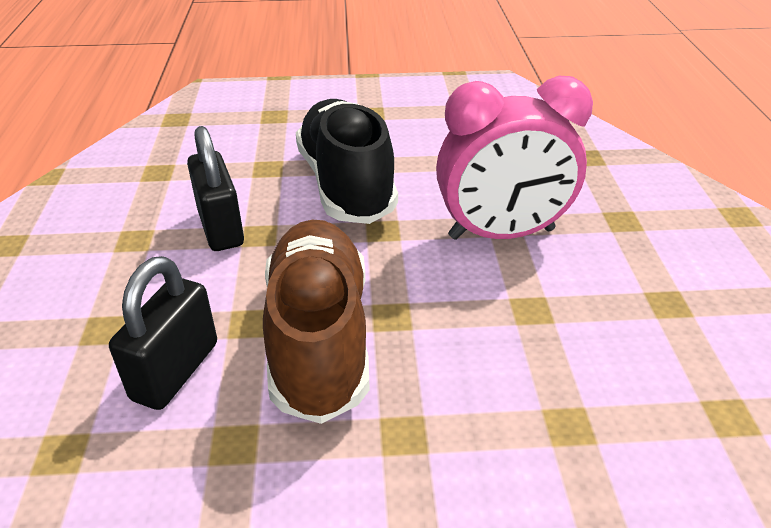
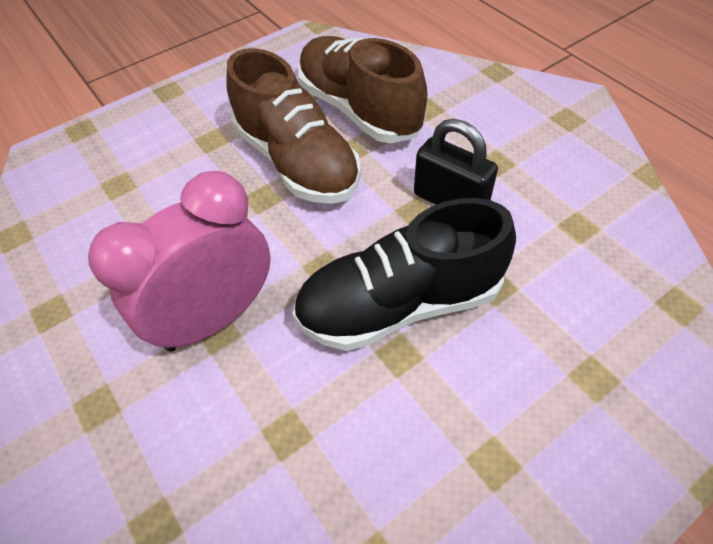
camera: 150 degrees right, 15 degrees up
black padlock [109,256,217,410] -> brown shoe [298,36,427,143]
black shoe [296,99,398,224] -> black shoe turned 120 degrees clockwise [293,198,516,351]

